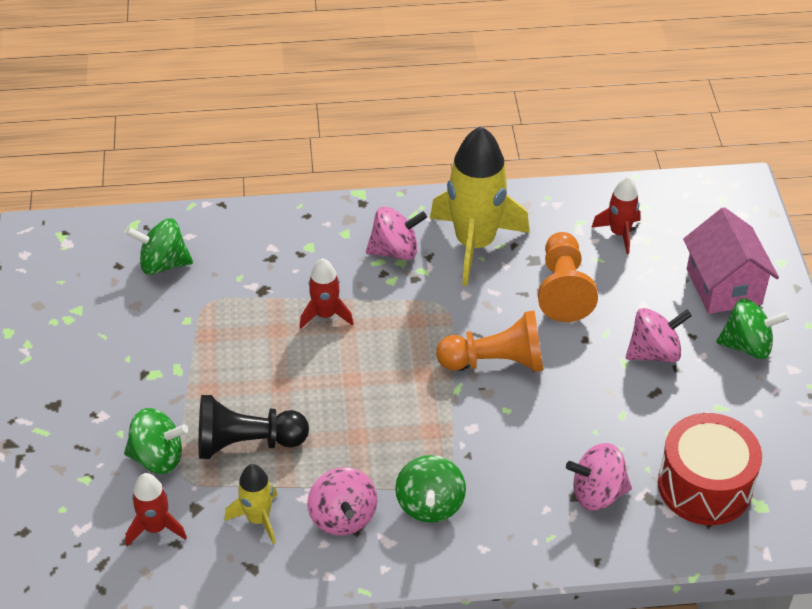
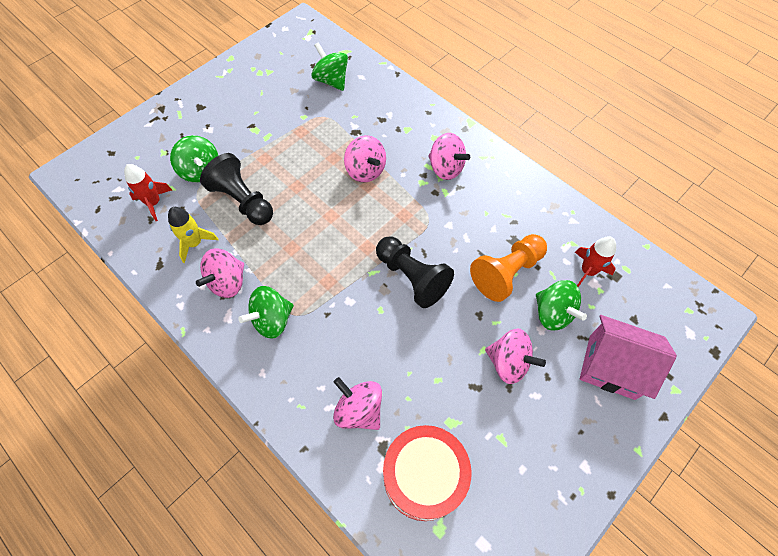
camera: 50 degrees right, 15 degrees up
red rocket [300,258,354,329] -> pink spinning top [344,135,386,183]
yellow rocket [430,126,530,286] -> none
orange pawn [436,310,543,372] -> black pawn [376,236,454,308]
pink house [683,207,779,314] -> pink house turned 75 degrees clockwise [580,315,677,400]
green spinning top [716,298,790,359] -> green spinning top moved to [536,280,587,331]

